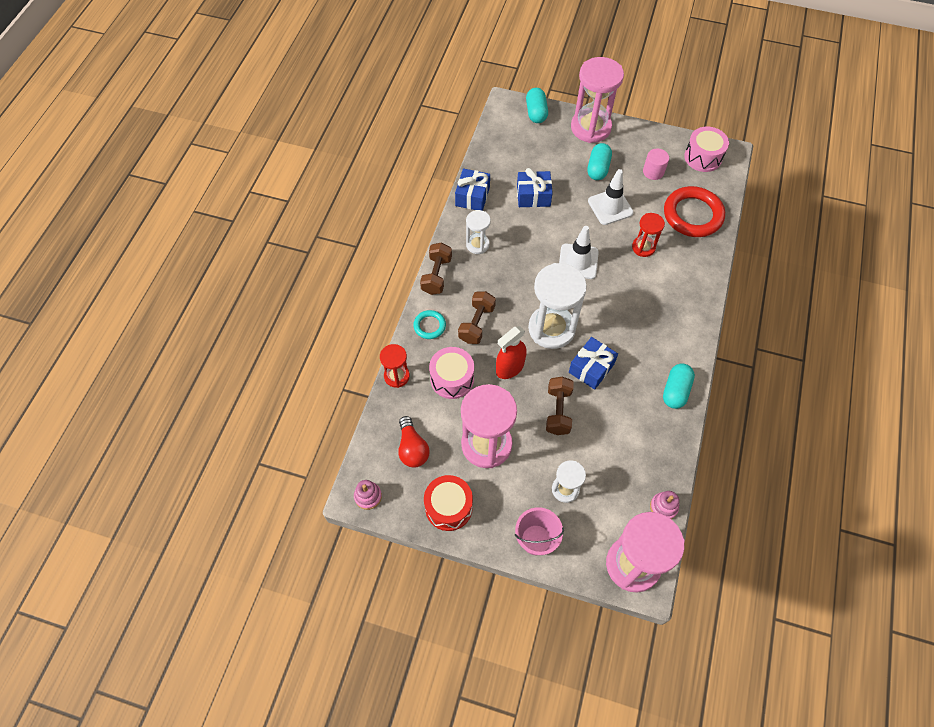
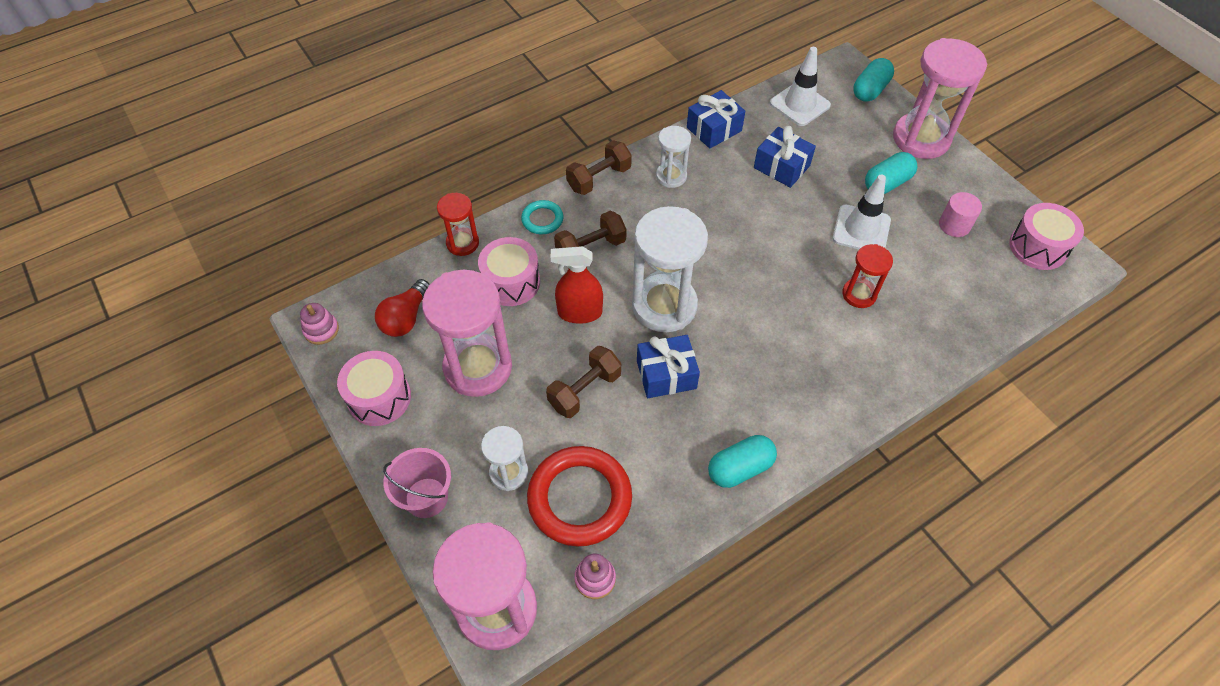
camera: 40 degrees right, 5 degrees down
red drum [424,475,473,531] -> pink drum [337,351,411,426]
white traffic cone [559,226,599,279] -> white traffic cone moved to [770,47,831,126]
red ring [664,186,725,237] -> red ring moved to [527,446,632,547]

